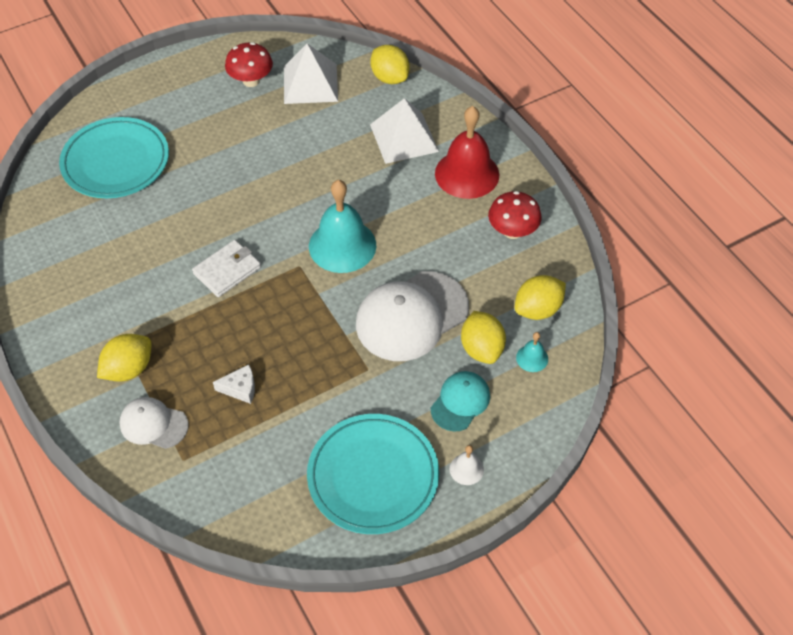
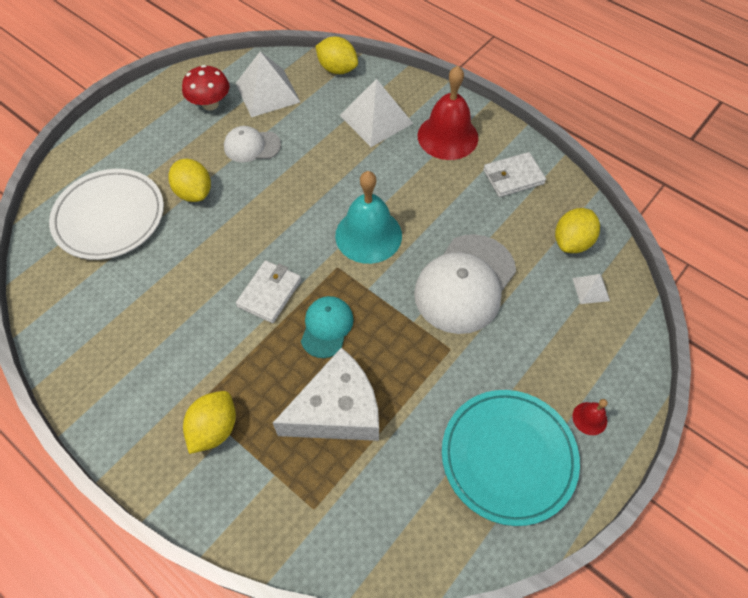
camera: 20 degrees left, 5 degrees up
turquoise plate [59,117,169,198] -> white plate [49,169,164,260]
white cap [119,397,189,449] -> white cap moved to [224,126,281,162]
white cheese [213,364,255,404] -> white cheese [273,347,379,441], size x2.37
turquoise cap [431,371,490,432] -> turquoise cap moved to [301,296,354,358]
white bell [450,445,484,485] -> red bell [572,399,608,435]
yellow lemon [461,311,506,364] -> yellow lemon moved to [168,159,211,202]
red mushroom [488,191,542,239] -> white wallet [483,152,546,197]
turquoise bell [516,332,548,372] -> white pyramid [572,274,610,304]

